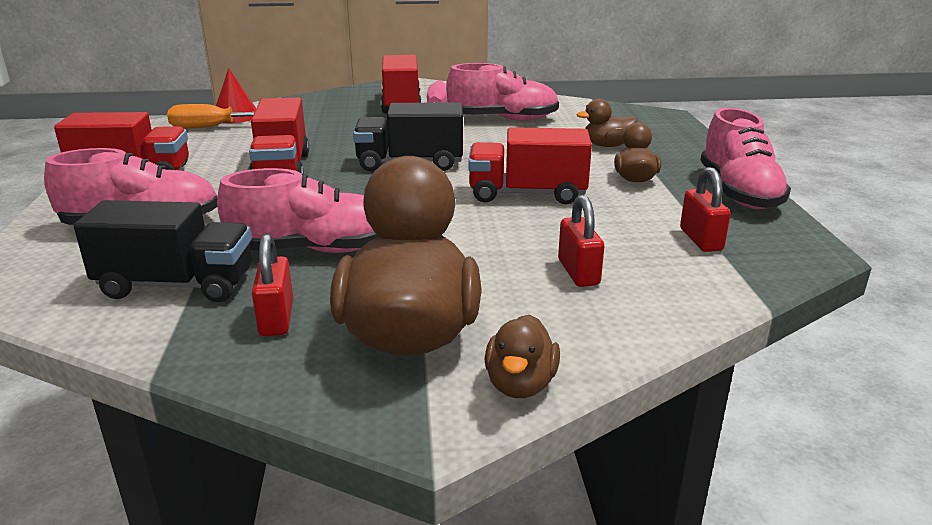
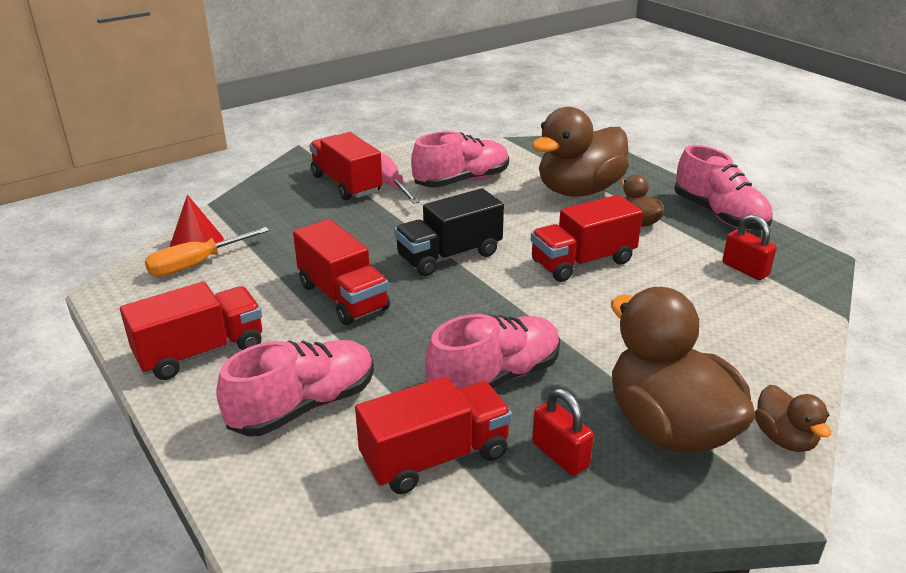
camera: 30 degrees left, 5 degrees up
black truck [74,200,252,302] -> red truck [355,377,512,494]
red padlock [558,195,604,287] -> none
brown duck [577,99,638,147] -> brown duck [532,107,629,197], size x2.13

